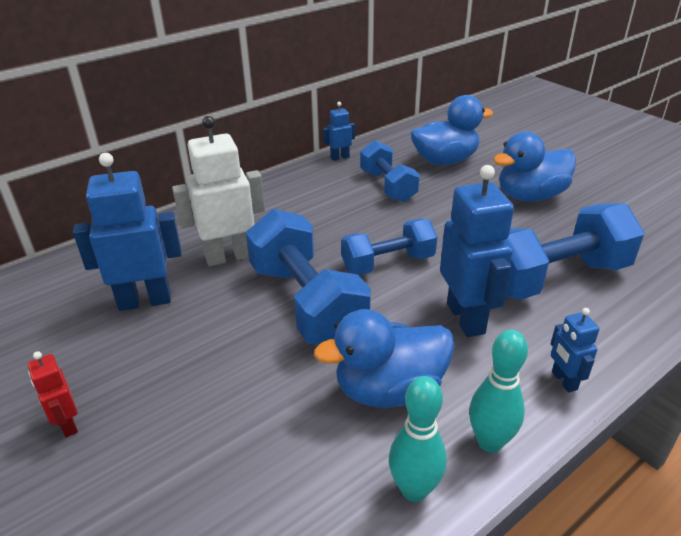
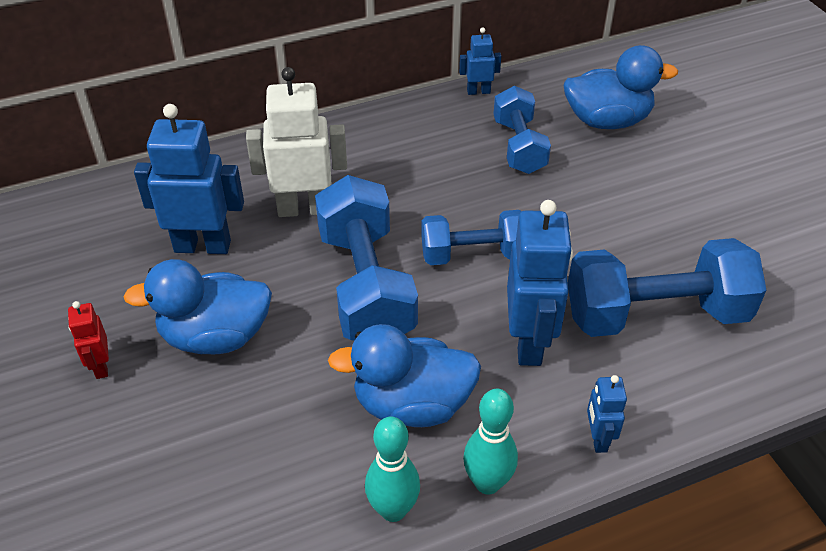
camera: 15 degrees right, 10 degrees up
blue duck [493,132,576,202] -> blue duck moved to [123,259,272,355]

